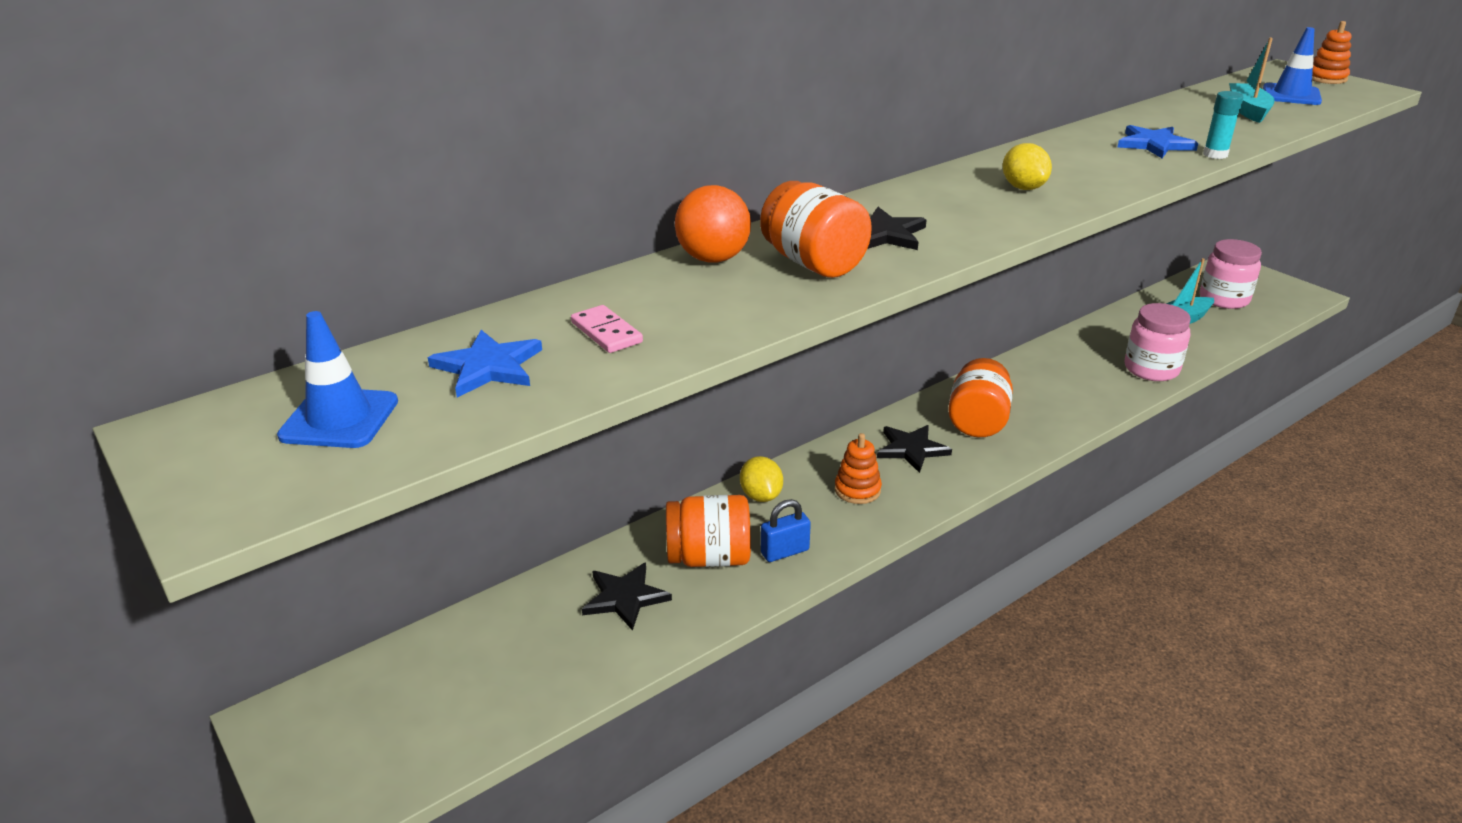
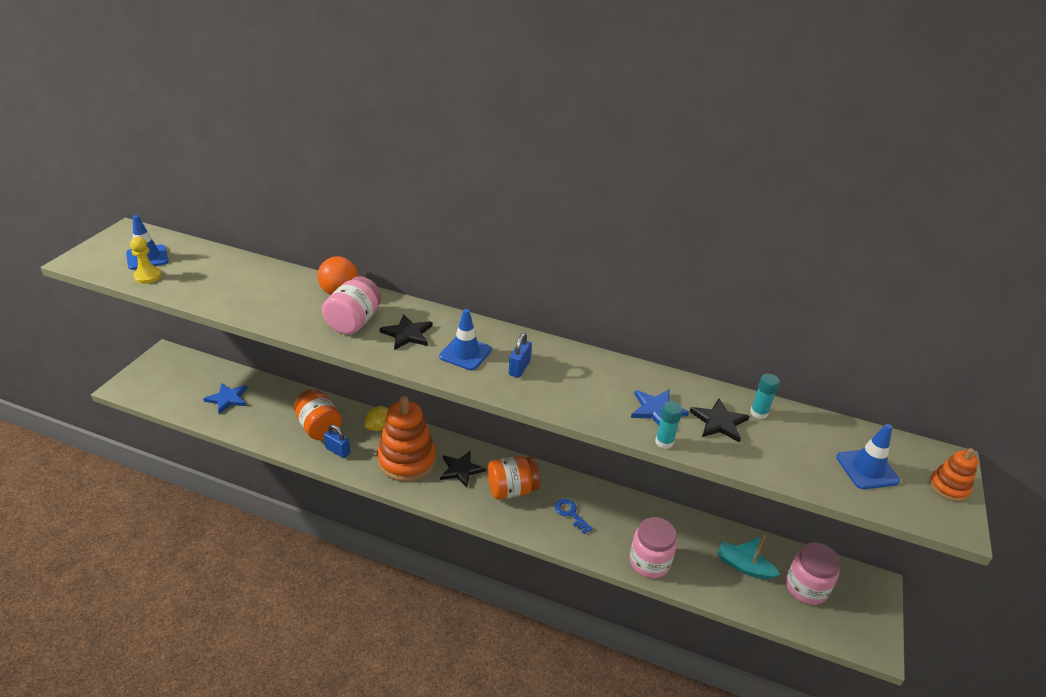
camera: 55 degrees right, 5 degrees up
blue star [428,330,542,397] -> blue star moved to [203,383,248,414]
pink domino [571,305,643,353] -> none
black star [582,562,672,631] -> black star moved to [690,398,749,443]
orange jar [760,181,872,278] -> pink jar [322,276,381,335]
orange stacking toy [835,433,882,504] -> orange stacking toy [377,396,436,482], size x2.13
yellow lemon [1002,143,1052,190] -> blue padlock [509,333,532,378]
turquoise boat [1229,37,1275,123] -> none
none -> yellow pawn [130,237,162,284]
none -> blue traffic cone [439,309,492,370]
none -> blue key [555,499,593,534]
none -> turquoise glue stick [750,373,780,419]

